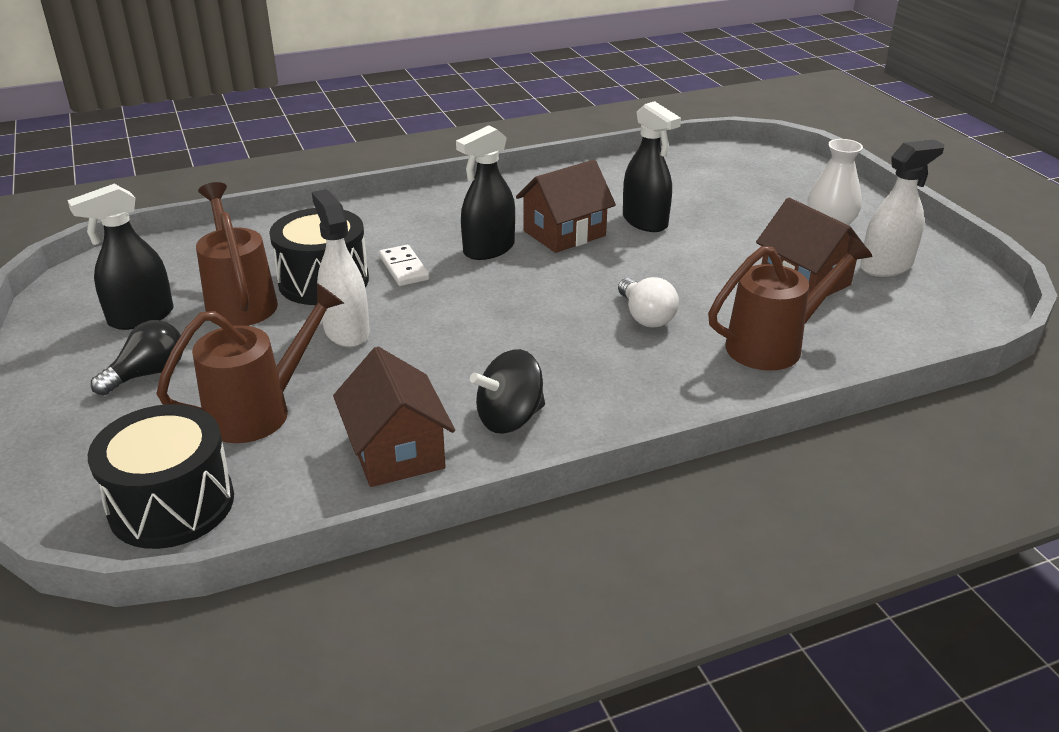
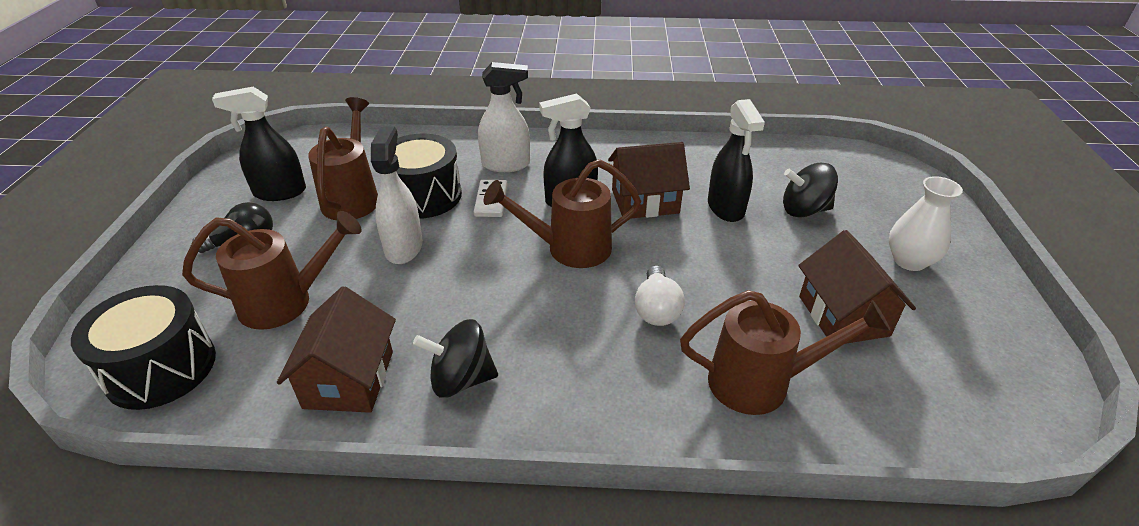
camera: 25 degrees right, 5 degrees up
white spray bottle [860,140,945,277] -> white spray bottle moved to [478,62,530,172]
none -> brown watering can [484,159,641,268]
none -> black spinning top [783,163,838,217]

